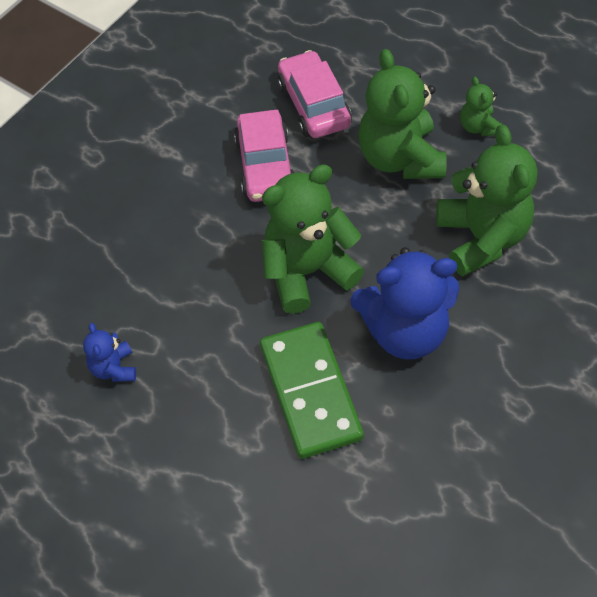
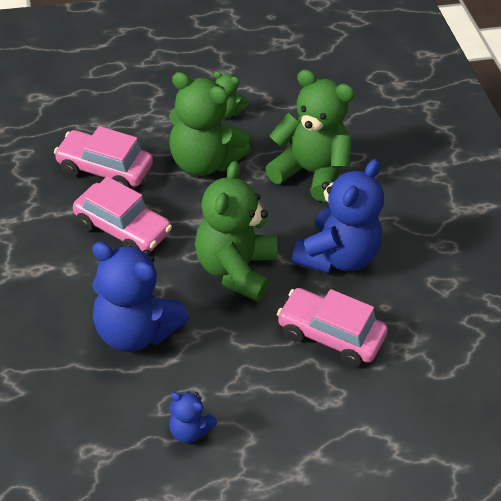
camera: 55 degrees left, 10 degrees down
green domino [260,322,364,459] -> pink car [277,288,388,367]
none -> blue teddy bear [92,242,189,352]

